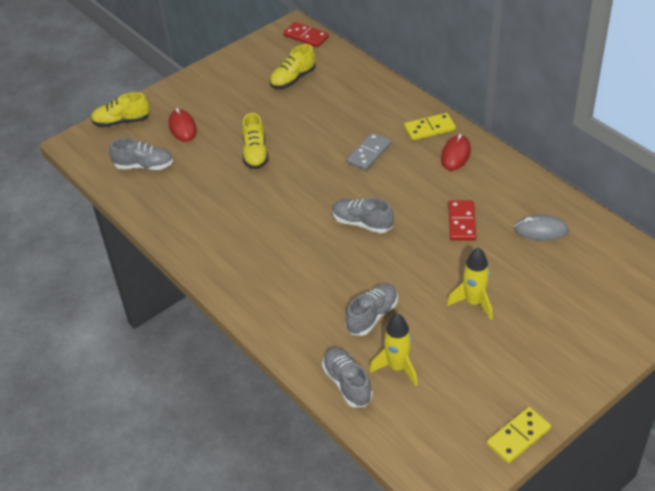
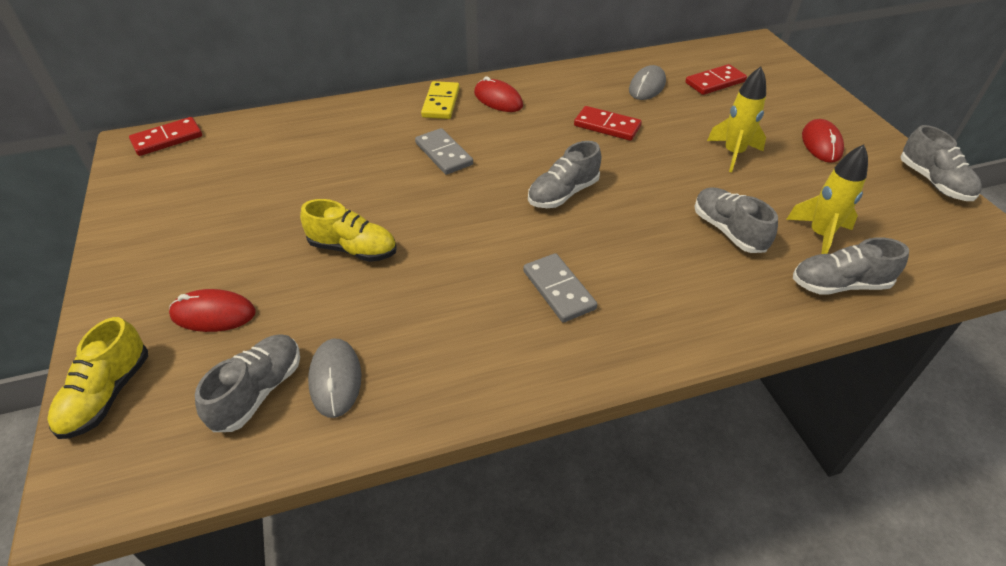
camera: 70 degrees left, 0 degrees up
yellow shoe [270,44,316,89] -> none
yellow domino [487,407,551,463] -> grey shoe [900,125,982,201]
none -> grey mouse [308,339,361,418]
none -> grey domino [523,253,597,323]
none -> red domino [685,64,747,95]
none -> red mouse [802,119,844,163]

